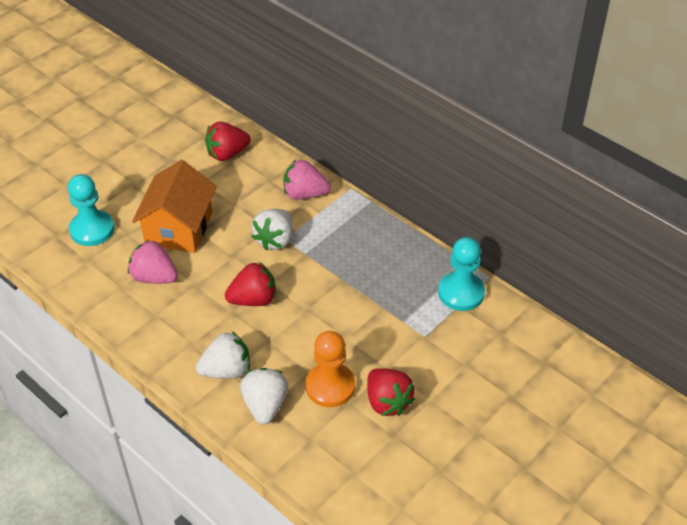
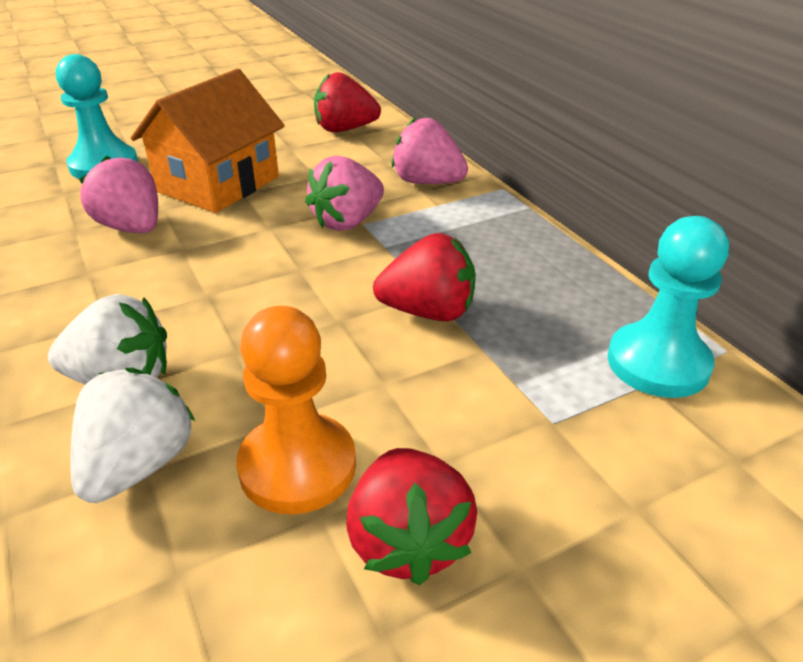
camera: 20 degrees right, 10 degrees down
red strawberry [225,262,276,306] -> red strawberry moved to [373,233,476,321]
white strawberry [252,209,293,251] -> pink strawberry [305,156,384,231]

